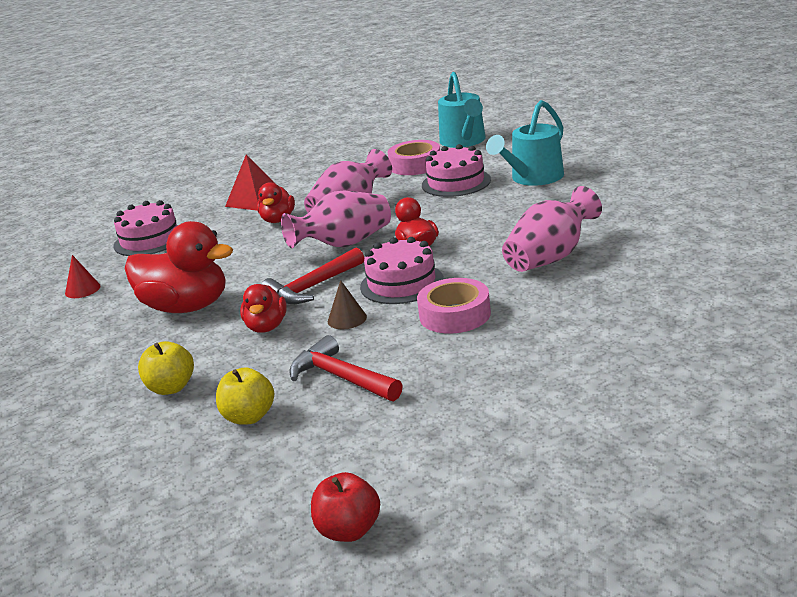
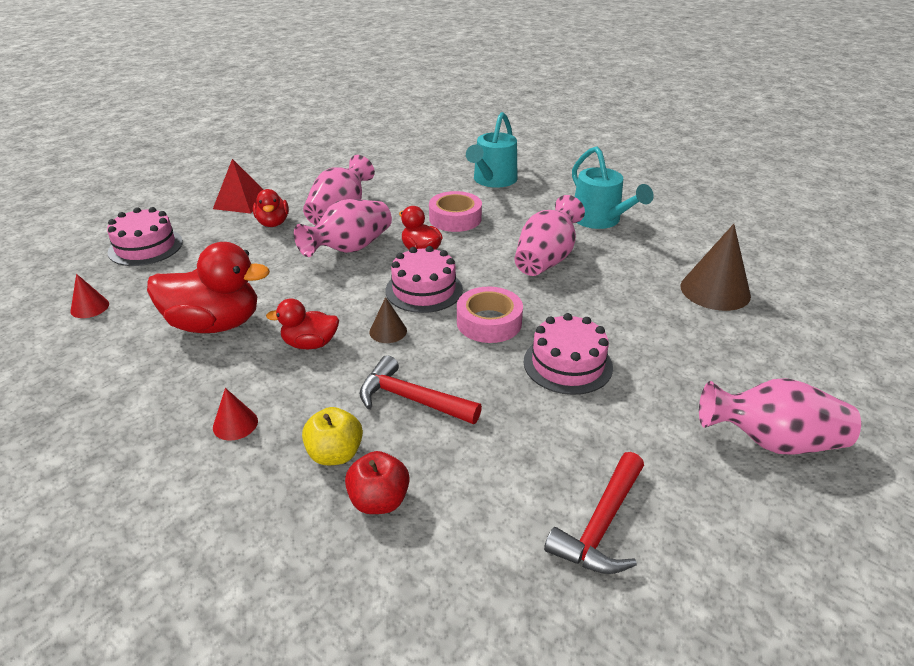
camera: 20 degrees left, 10 degrees up
yellow apple [138,341,194,395] -> red cone [213,388,258,440]
red duck [240,284,287,333] -> red duck turned 105 degrees clockwise [266,298,339,349]
red hammer [262,247,364,304] -> red hammer moved to [544,452,644,574]
red apple [311,472,380,542] -> red apple moved to [345,451,410,514]
pink tape [388,140,440,175] -> pink tape moved to [429,191,482,232]
pink cake [422,144,491,197] -> pink cake moved to [524,313,613,395]
turquoise watering can [438,72,486,148] -> turquoise watering can moved to [572,146,654,229]
none -> brown cone [681,224,751,311]
none -> pink vase [699,378,861,455]

